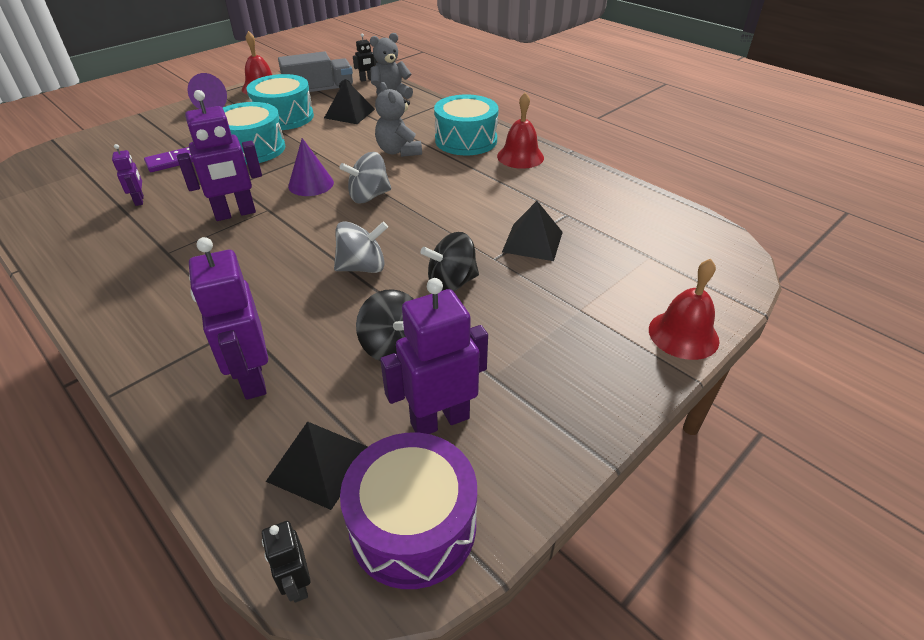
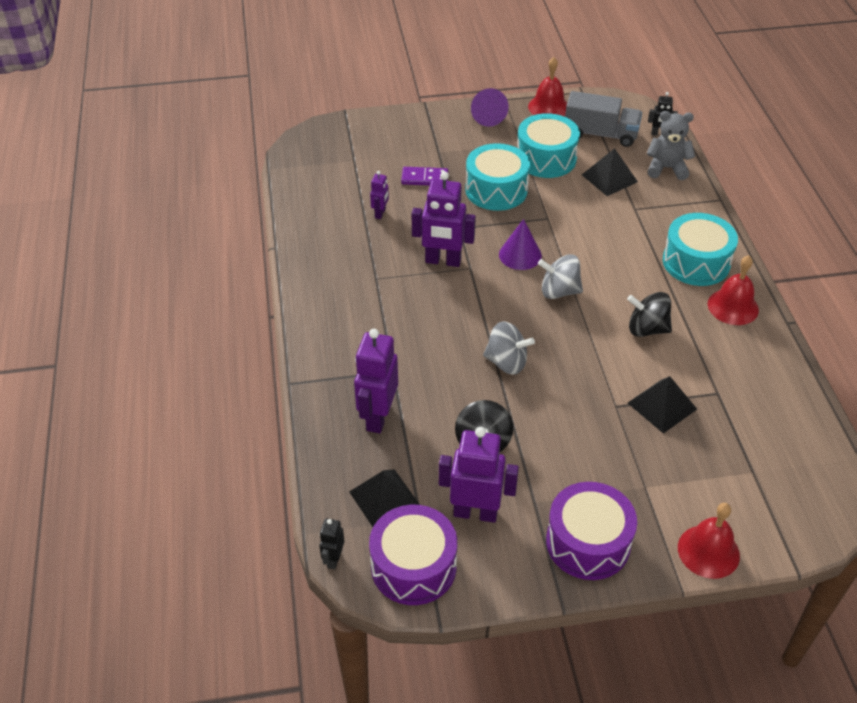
camera: 35 degrees right, 5 degrees up
grey teddy bear [375,82,422,157] -> none
black spinning top [421,232,479,291] -> black spinning top moved to [627,292,672,337]
none -> purple drum [546,482,637,580]

